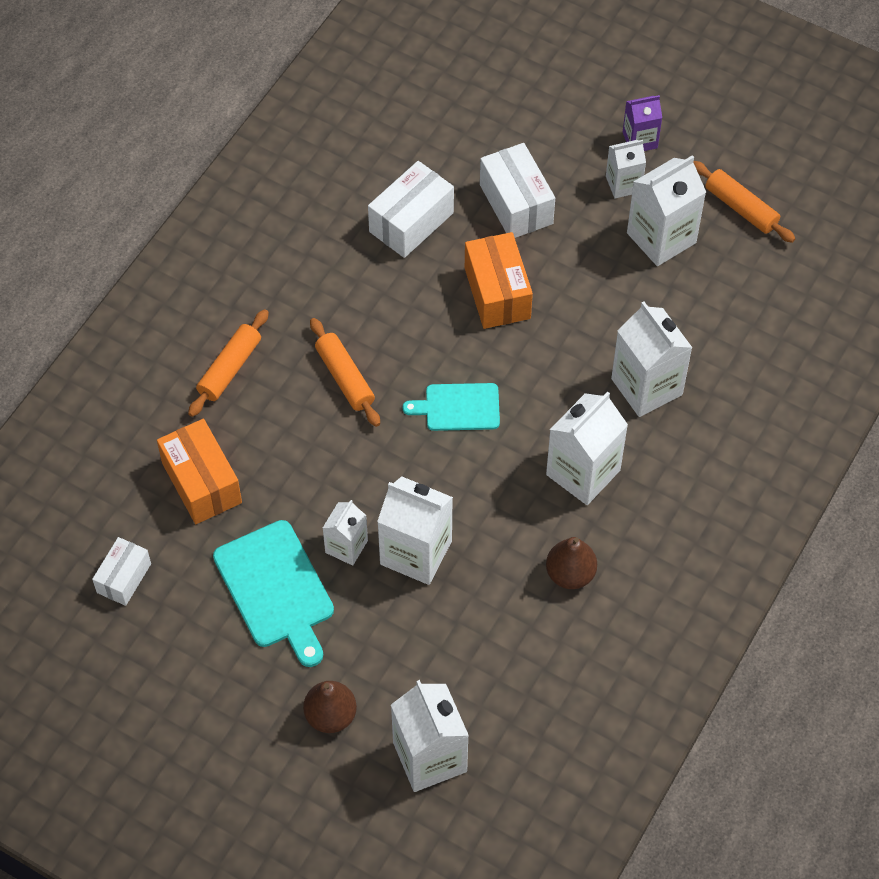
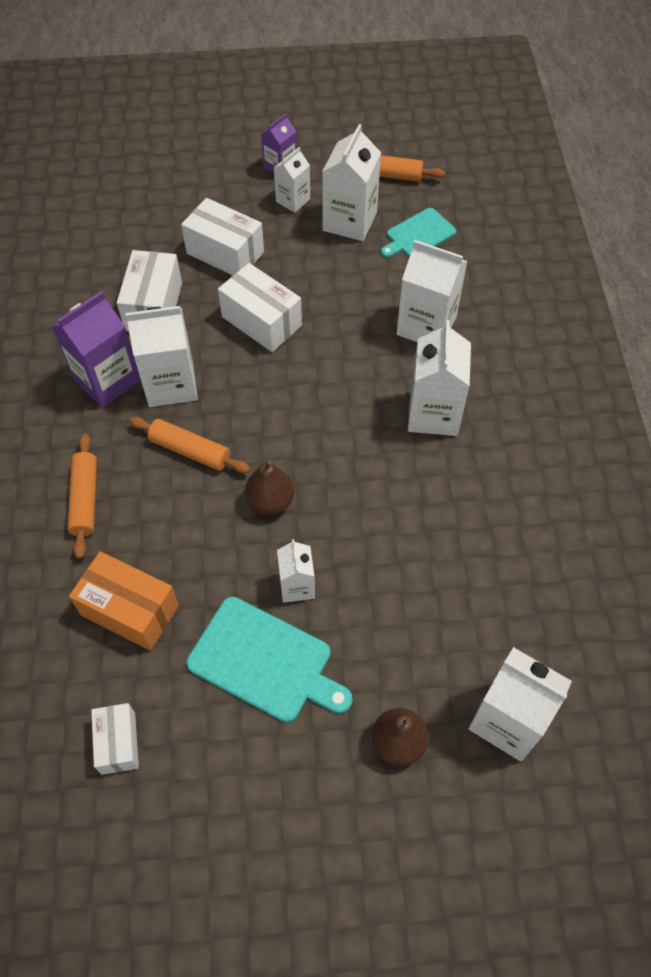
camera: 35 degrees left, 0 degrees up
white carton [377,476,453,585] -> white carton moved to [125,306,198,407]
turquoise cutting board [403,383,500,431] -> turquoise cutting board moved to [381,208,456,258]
orange box [465,232,533,329] -> white box [218,263,302,352]
brown pear [546,537,597,589] -> brown pear moved to [245,460,294,515]
none -> purple carton [52,291,141,407]

